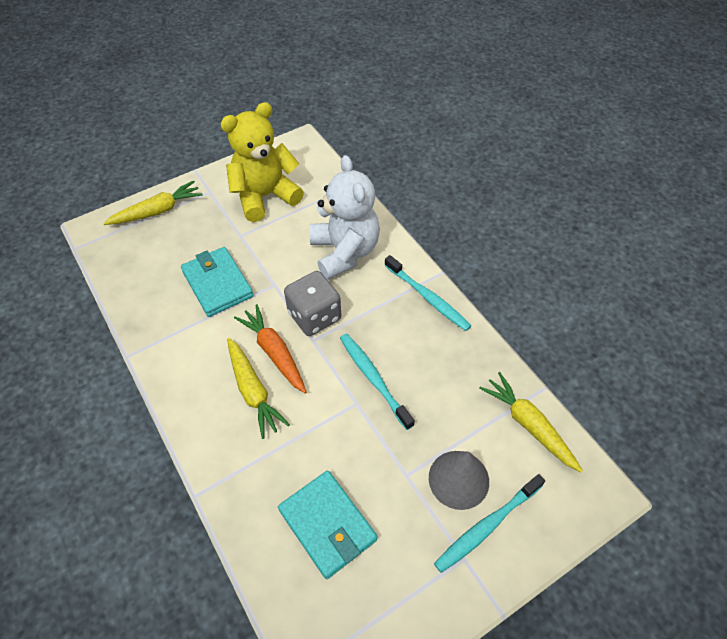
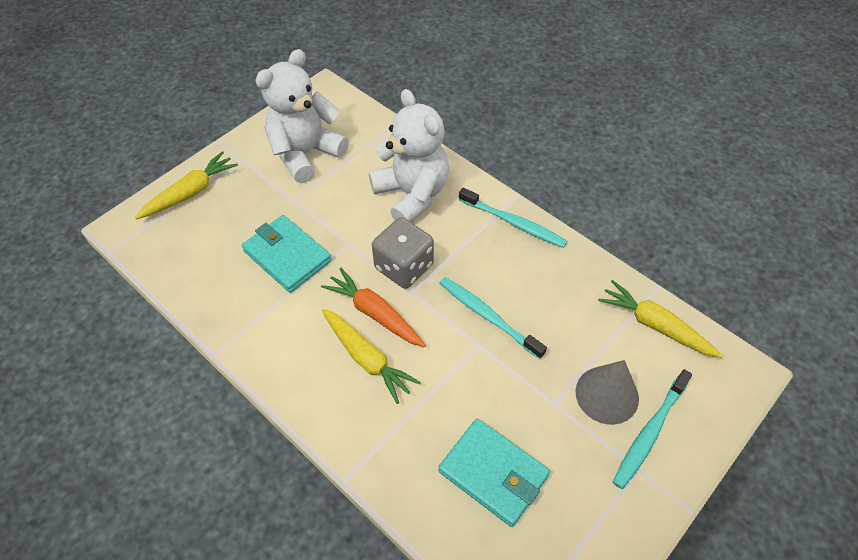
camera: 15 degrees left, 0 degrees up
yellow teddy bear [220,102,304,222] -> white teddy bear [255,49,349,183]

